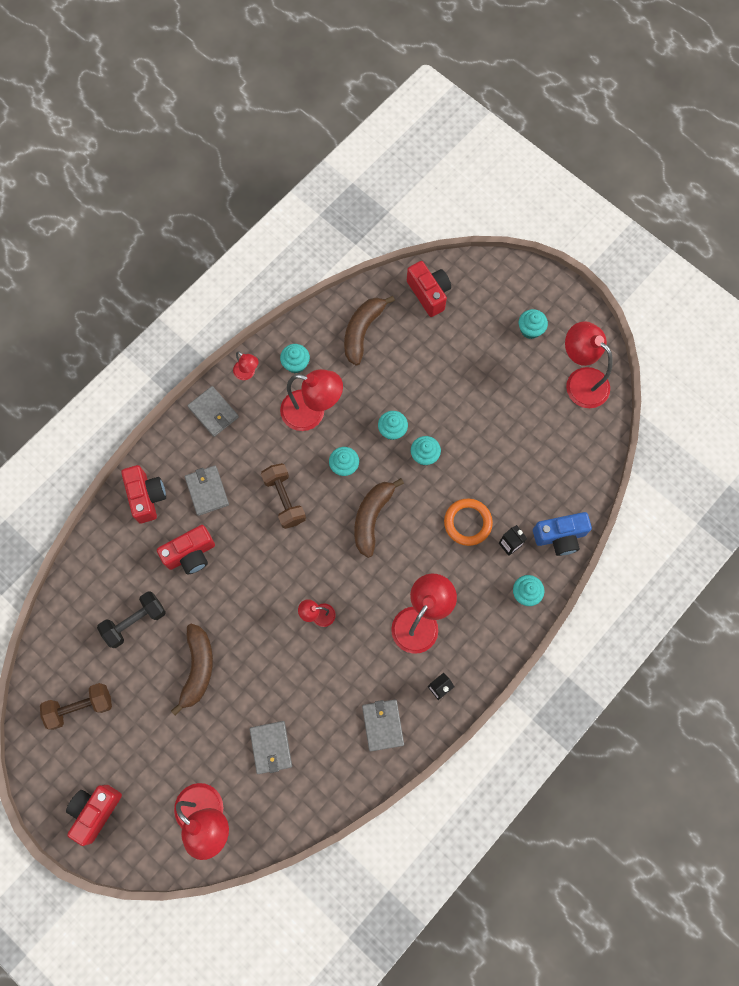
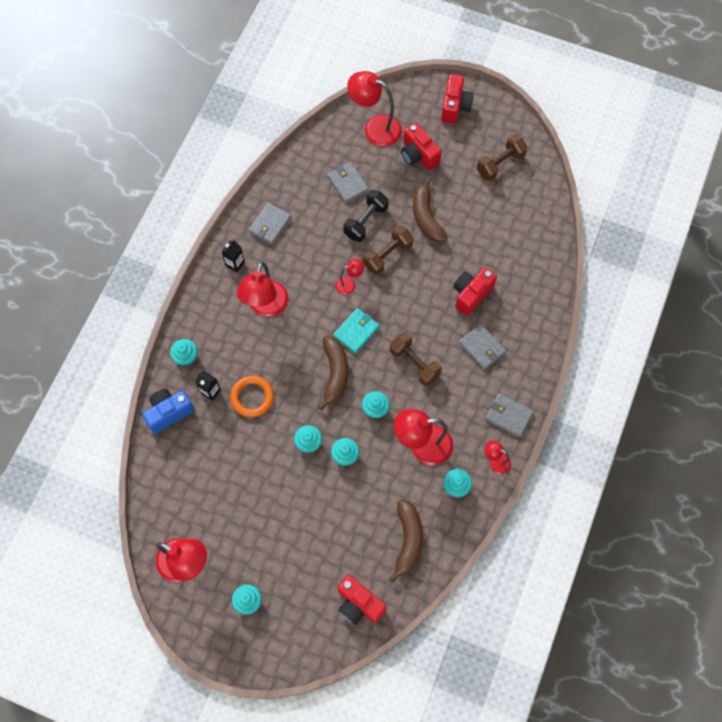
camera: 160 degrees right, 5 degrees down
black dumbbell [97,591,166,648] -> black dumbbell moved to [343,190,389,242]
red camera [121,465,166,523] -> red camera moved to [401,123,442,171]
grey wallet [362,699,404,751] -> grey wallet turned 60 degrees clockwise [248,203,291,245]
none -> turquoise wallet [333,308,379,354]
none -> brown dumbbell [363,225,413,275]

